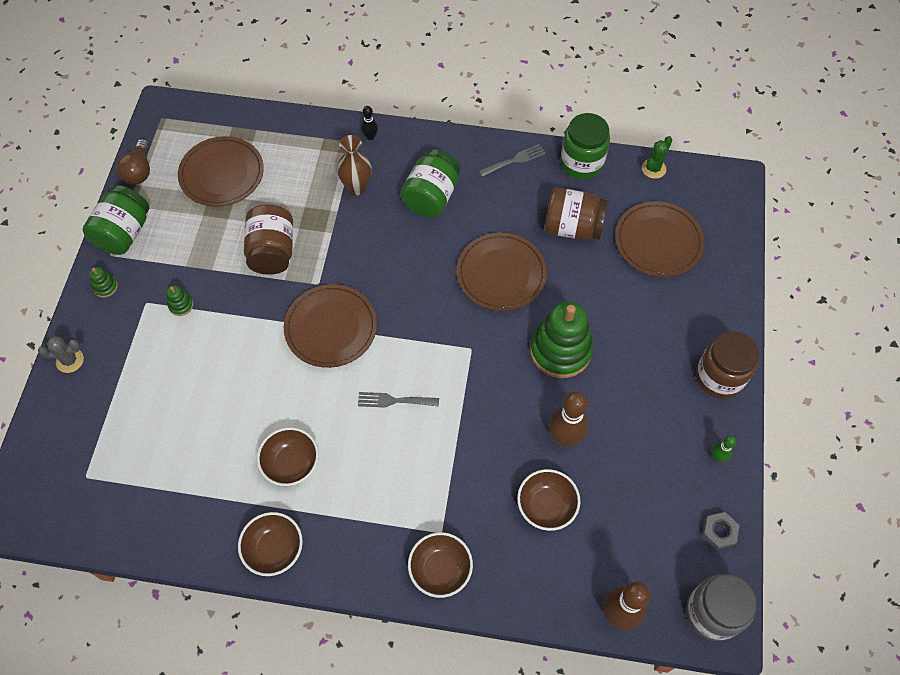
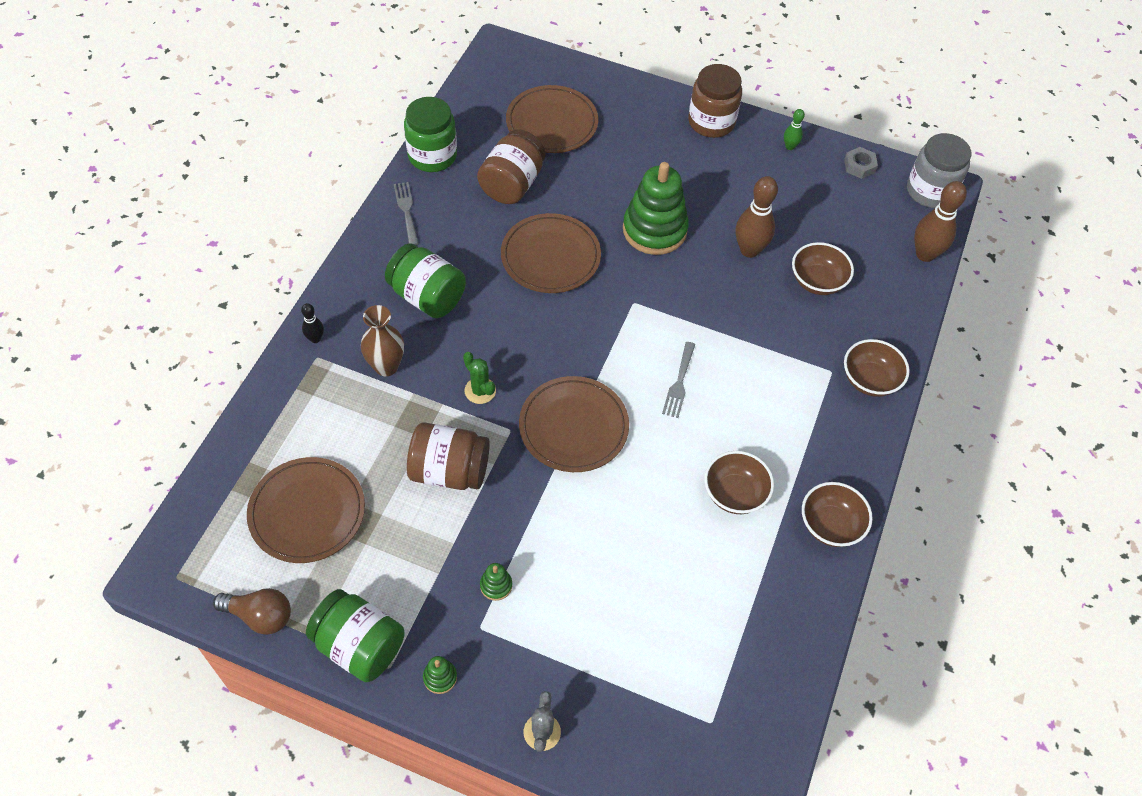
camera: 80 degrees left, 5 degrees down
green cactus [642,136,672,179] -> green cactus moved to [463,352,496,404]

